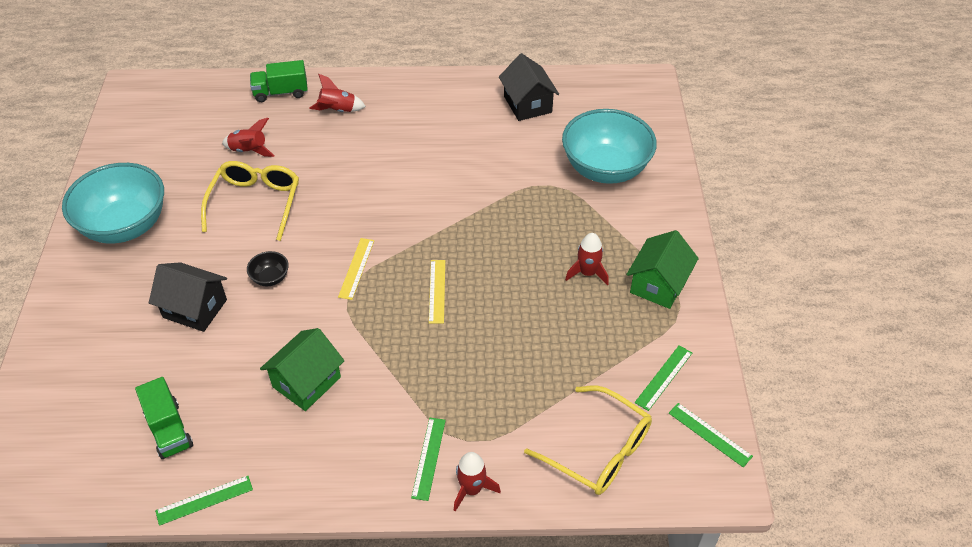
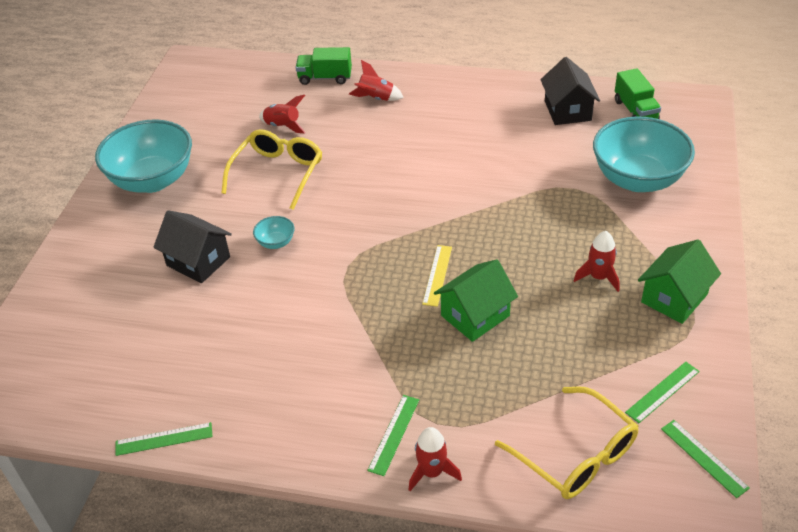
camera: 15 degrees right, 5 degrees down
green truck [135,377,193,459] -> green truck moved to [615,68,661,119]
black bowl [247,251,289,286] -> turquoise bowl [253,216,295,249]
green house [260,328,344,411] -> green house moved to [434,259,518,342]
yellow ruler [338,238,374,300] -> none

